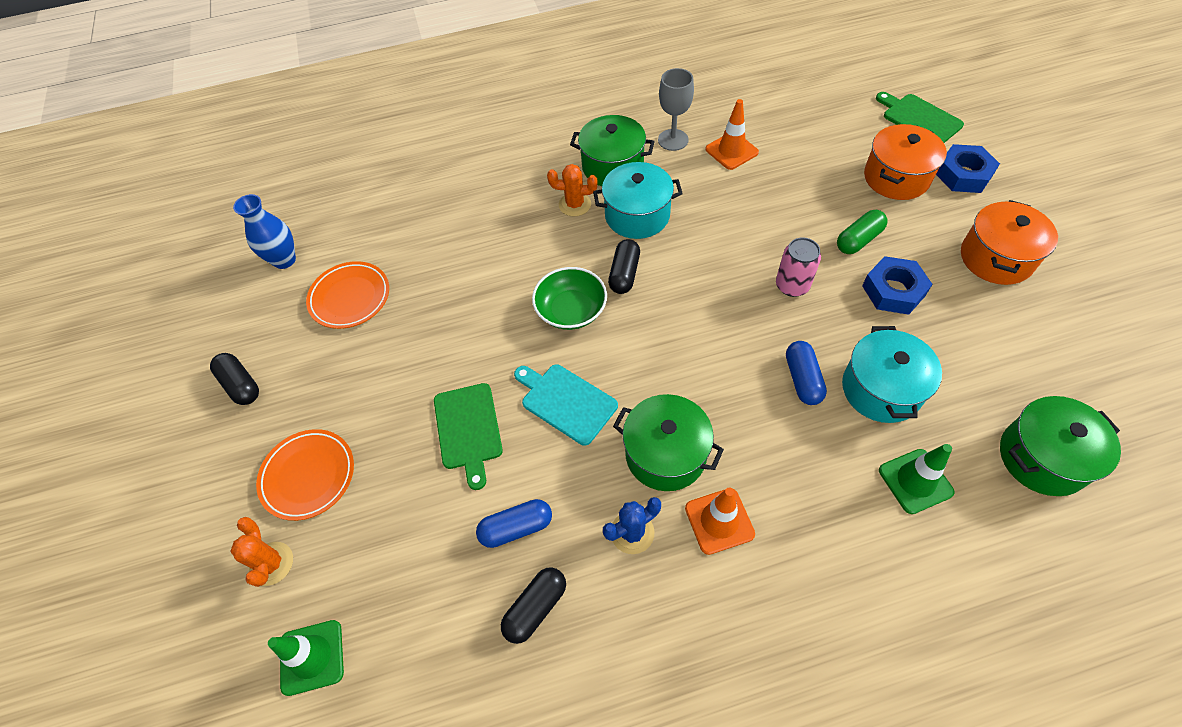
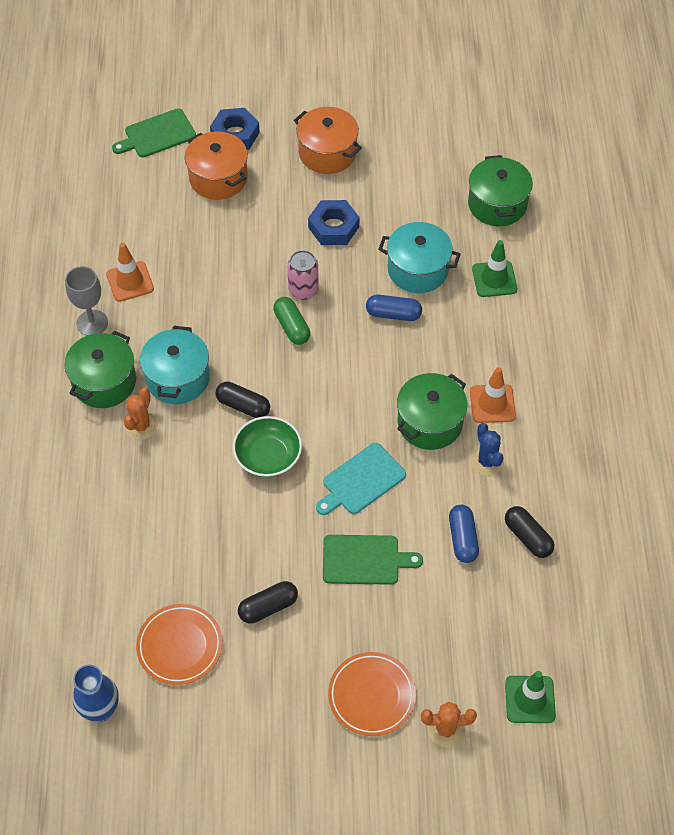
camera: 80 degrees left, 0 degrees up
black capsule [210,353,259,405] -> black capsule moved to [238,581,298,623]
green capsule [837,210,888,254] -> green capsule moved to [273,297,310,345]

